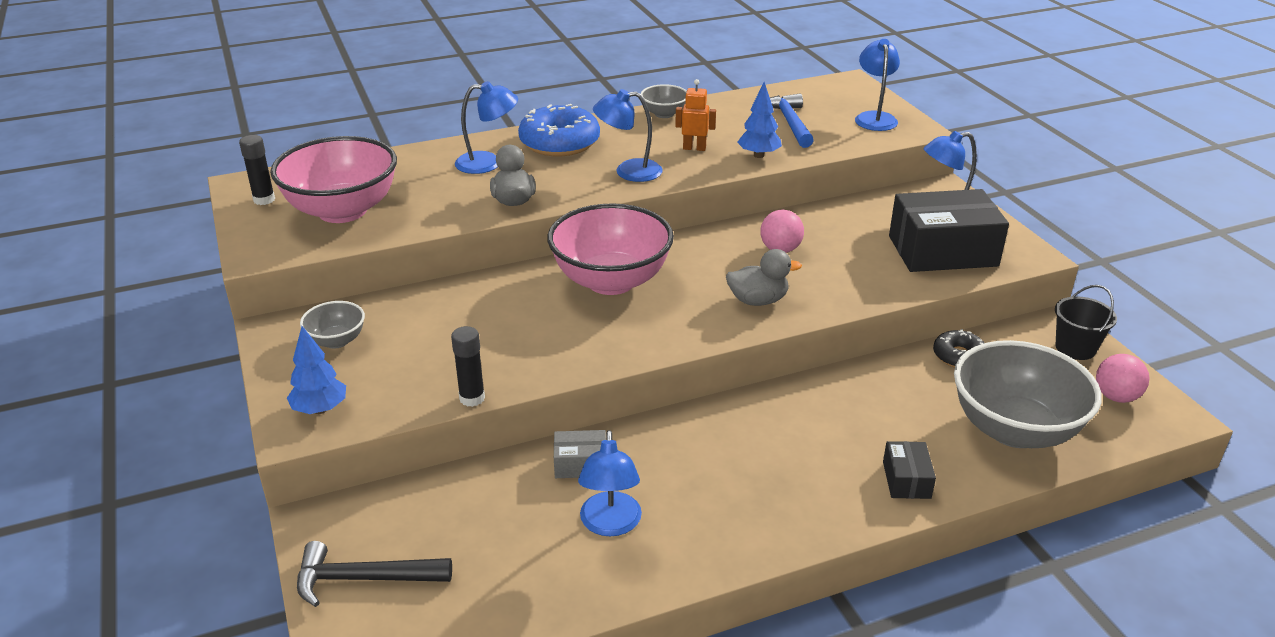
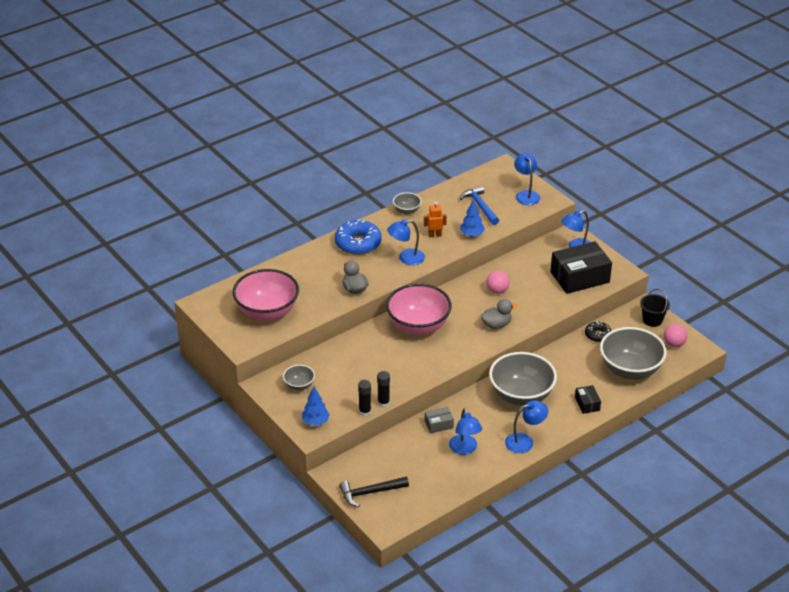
camera: 15 degrees left, 5 degrees up
black glue stick [239,135,275,205] -> black glue stick moved to [358,380,371,416]
blue lamp [455,81,518,174] -> blue lamp moved to [505,400,548,453]
none -> grey bowl [489,352,557,406]

